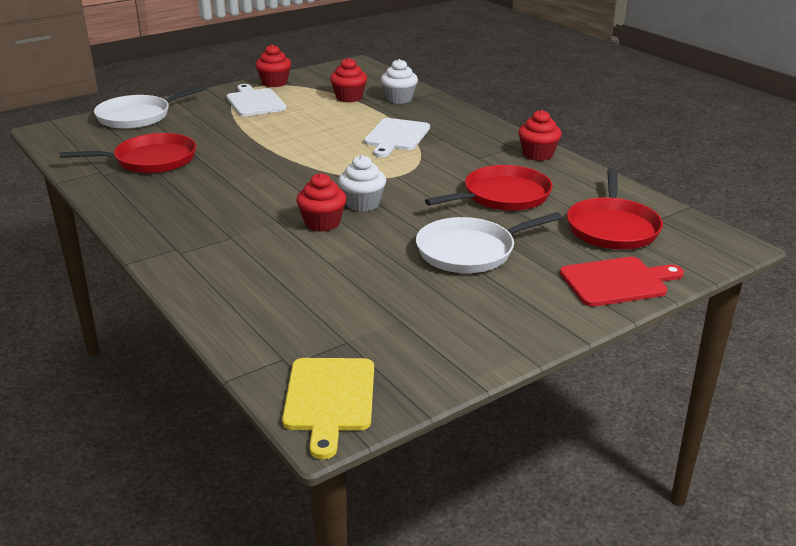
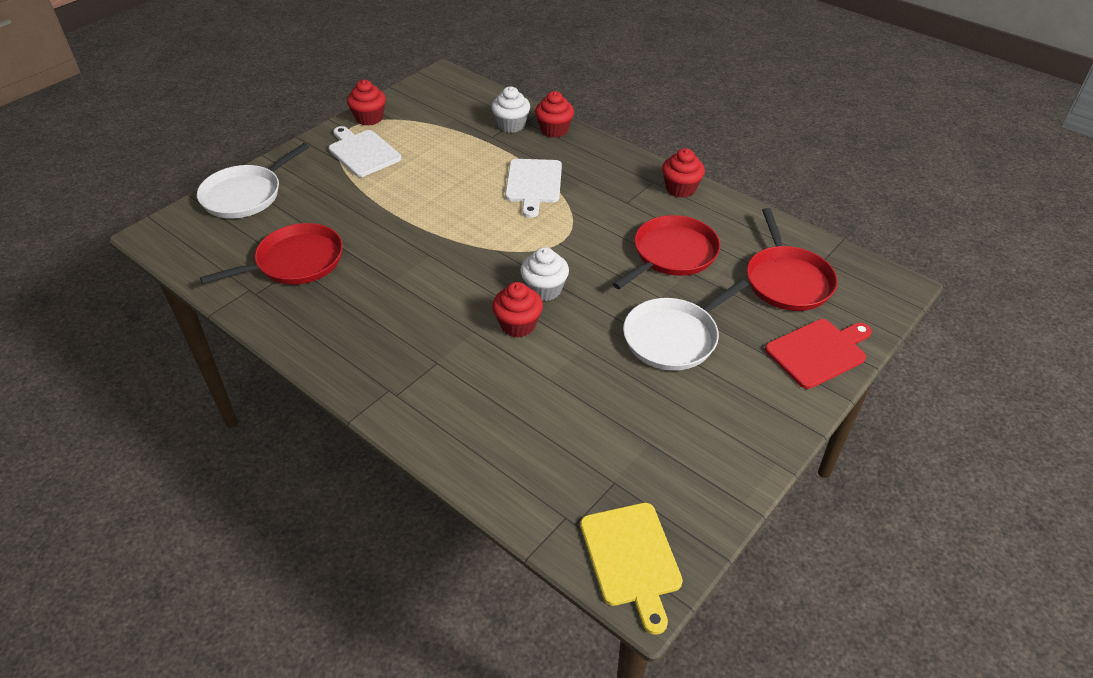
camera: 15 degrees left, 15 degrees up
red cupcake [330,58,367,102] -> red cupcake moved to [535,91,574,138]

